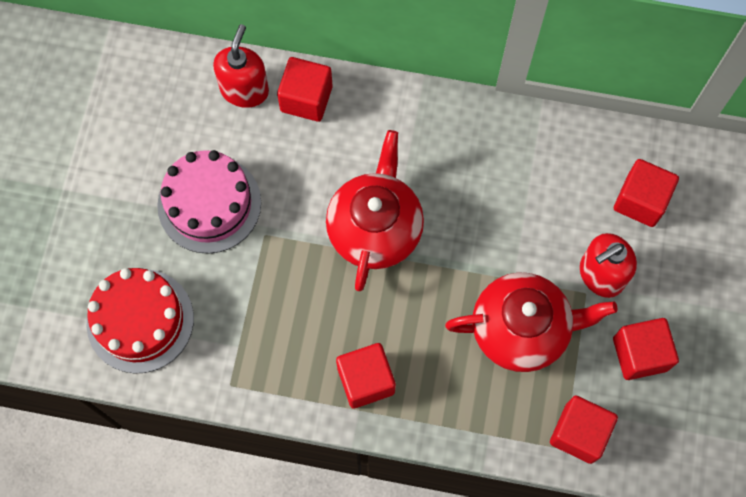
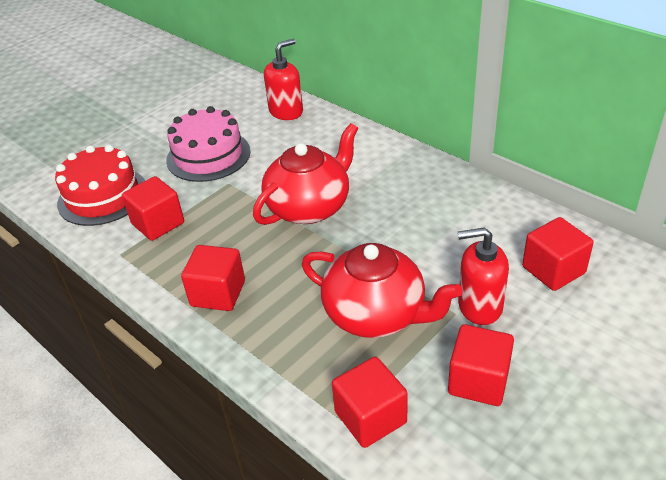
camera: 35 degrees right, 30 degrees down
red cube [277,57,333,122] -> red cube moved to [122,176,184,241]

